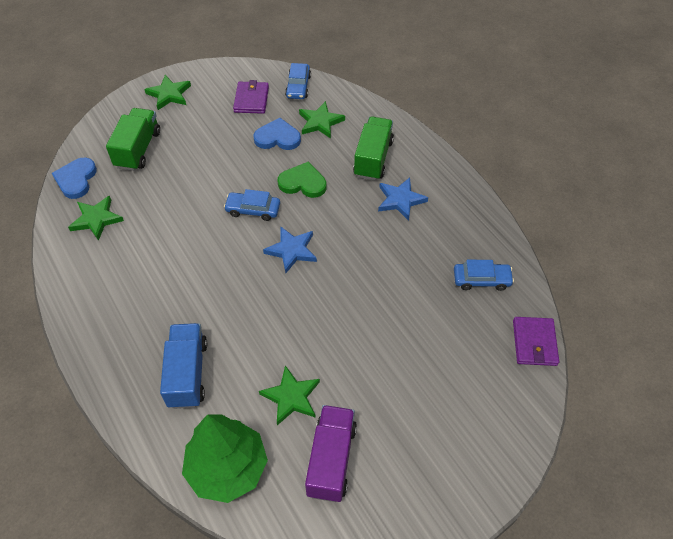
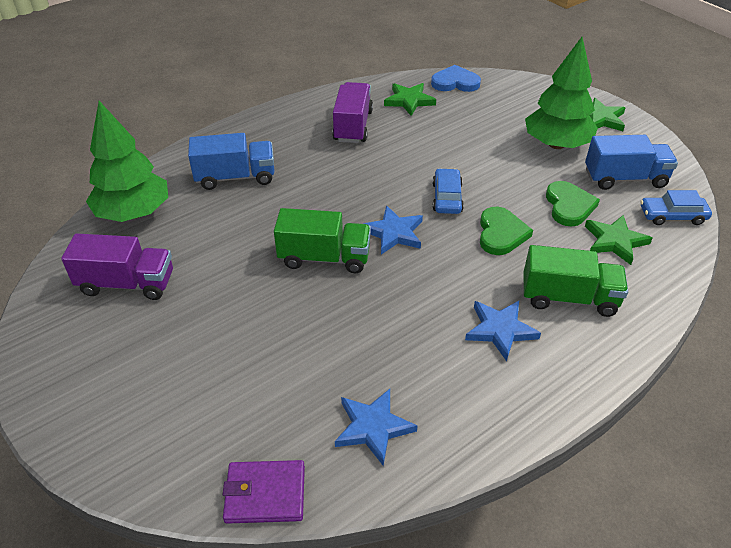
camera: 85 degrees right, 10 degrees down
green truck [106,108,160,171] -> green truck moved to [274,208,371,273]
purple wallet [233,80,269,114] -> blue truck [585,135,678,190]
blue heart [254,118,301,150] -> green heart [546,181,600,227]
green star [259,365,320,425] -> none
blue car [454,260,514,291] -> blue star [335,389,418,466]
none -> purple truck [332,82,373,143]
none -> green tree [525,37,598,149]

